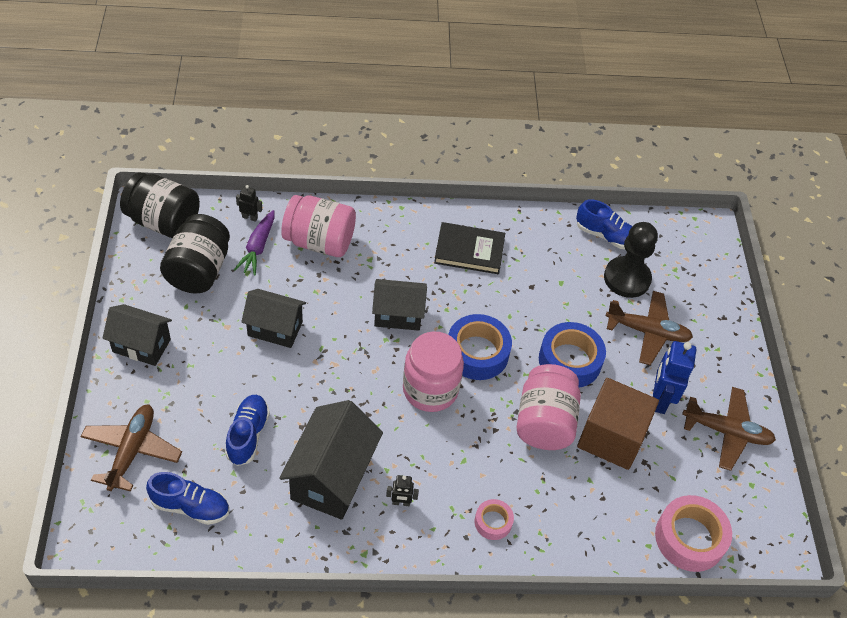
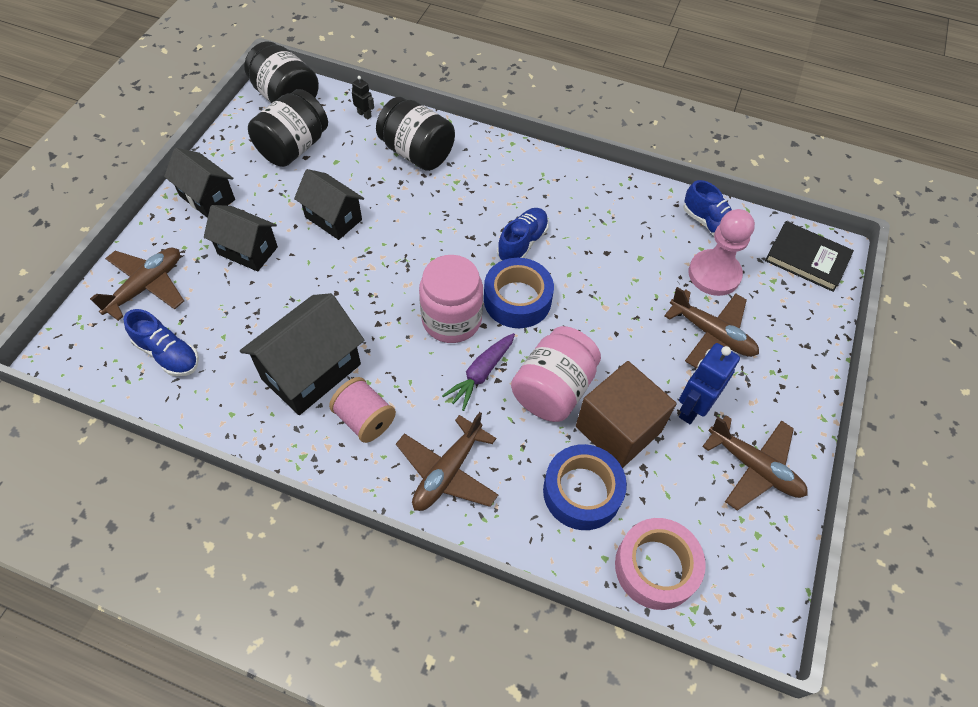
camera: 25 degrees right, 5 degrees up
blue shoe [225,395,270,466] -> blue shoe moved to [497,208,549,261]
purple carrot [234,210,275,276] -> purple carrot moved to [442,333,515,411]
pink jar [281,195,356,257] -> black jar [376,97,455,171]
black house [372,279,427,331] -> black house moved to [204,205,278,272]
black robot [386,475,419,506] -> pink spool [329,377,396,443]
black book [434,222,505,274] -> black book moved to [765,221,854,292]
pink tape [474,499,514,540] -> brown plane [396,412,498,511]
blue tape [539,322,606,388] -> blue tape moved to [543,444,627,530]
black pawn [604,222,658,298] -> pink pawn [688,209,755,296]

